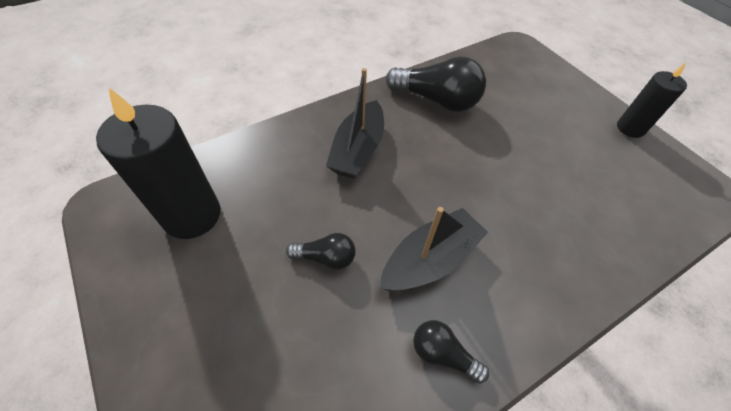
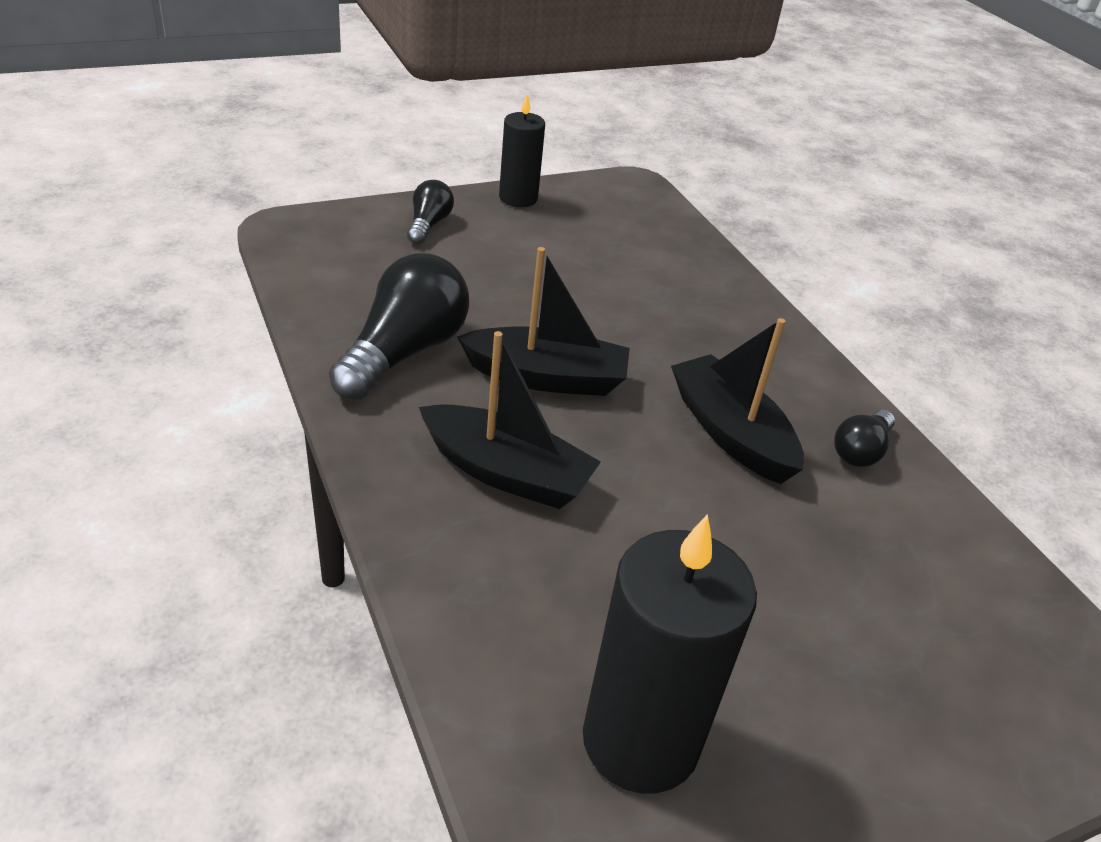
camera: 85 degrees left, 15 degrees down
black light bulb [286,233,356,270] -> black light bulb moved to [407,180,454,244]
none -> black boat [457,247,630,396]

